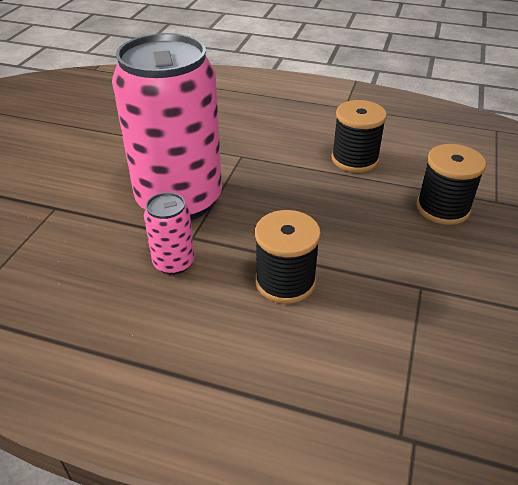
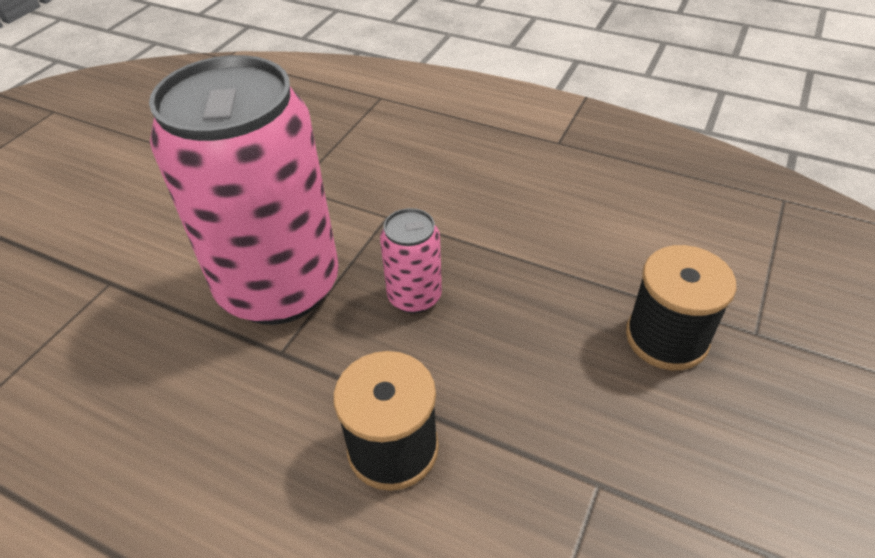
camera: 10 degrees right, 5 degrees up
pink can [144,192,195,275] -> pink can moved to [380,208,442,313]
black spool [331,100,387,173] -> none

